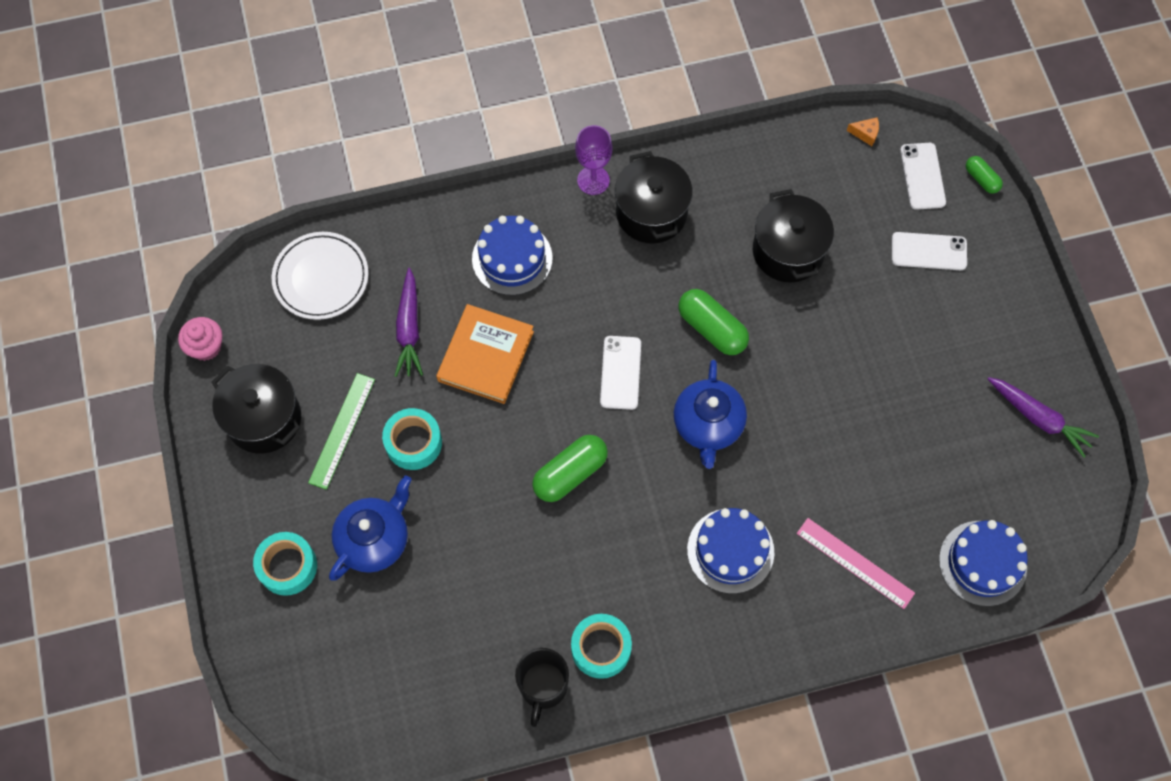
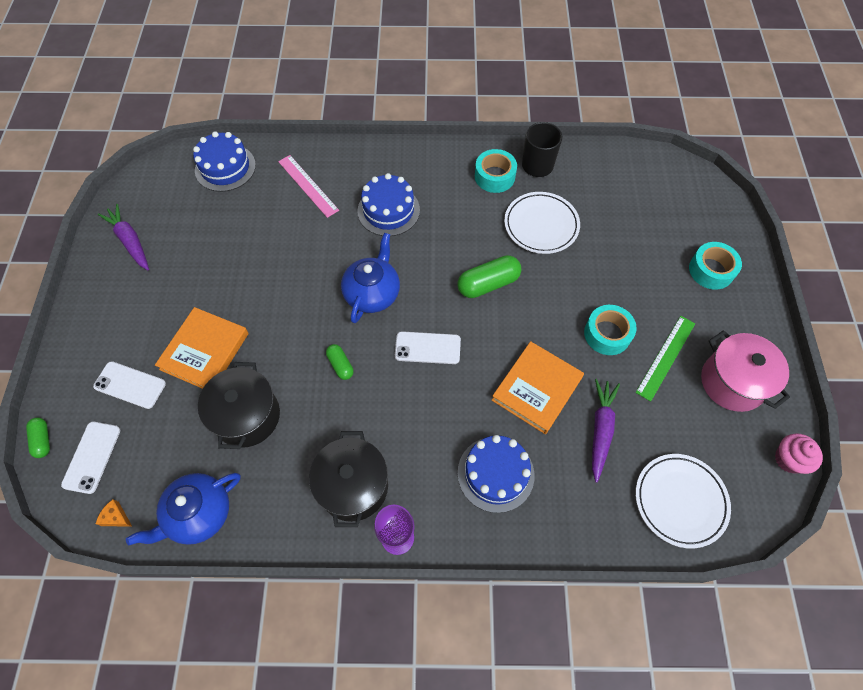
camera: 165 degrees left, 5 degrees down
black pot [211,364,301,454] -> pink pot [701,330,790,412]
blue teapot [329,475,412,581] -> blue teapot moved to [126,473,240,546]
white phone [600,336,641,410] -> white phone turned 75 degrees clockwise [395,331,461,364]
green capsule [678,289,749,355] -> green capsule [326,344,354,380], size x0.56
none -> orange book [155,307,249,389]
none -> white plate [504,192,580,254]

